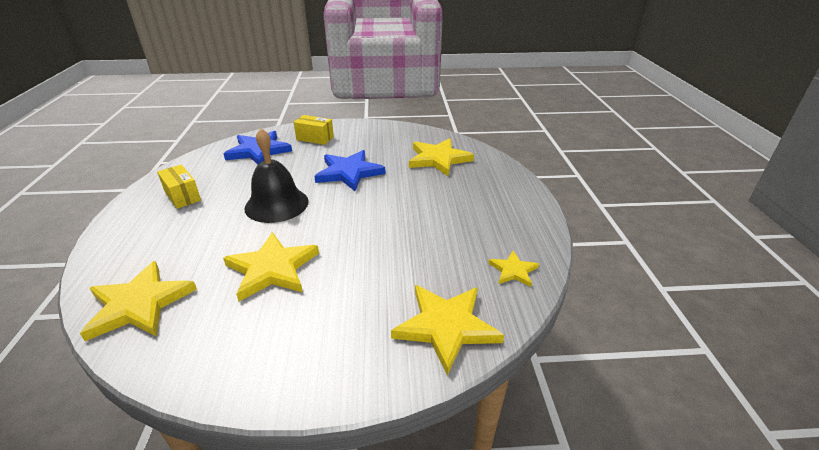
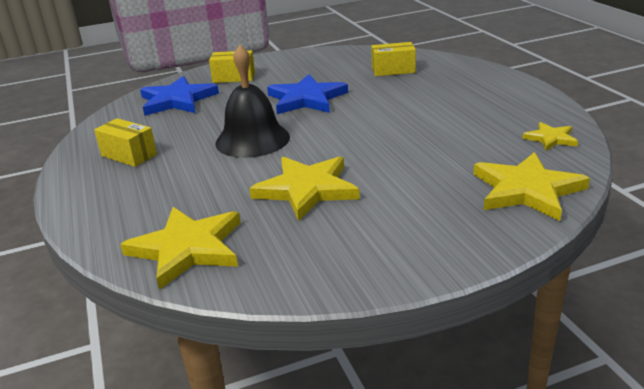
camera: 15 degrees left, 5 degrees down
yellow star [409,138,474,176] -> yellow box [371,42,416,76]

